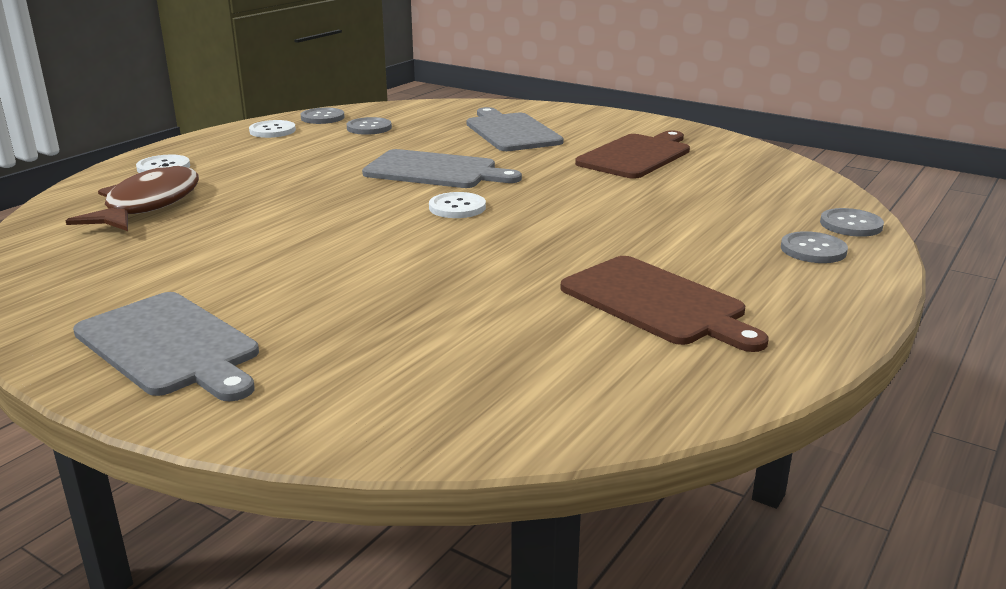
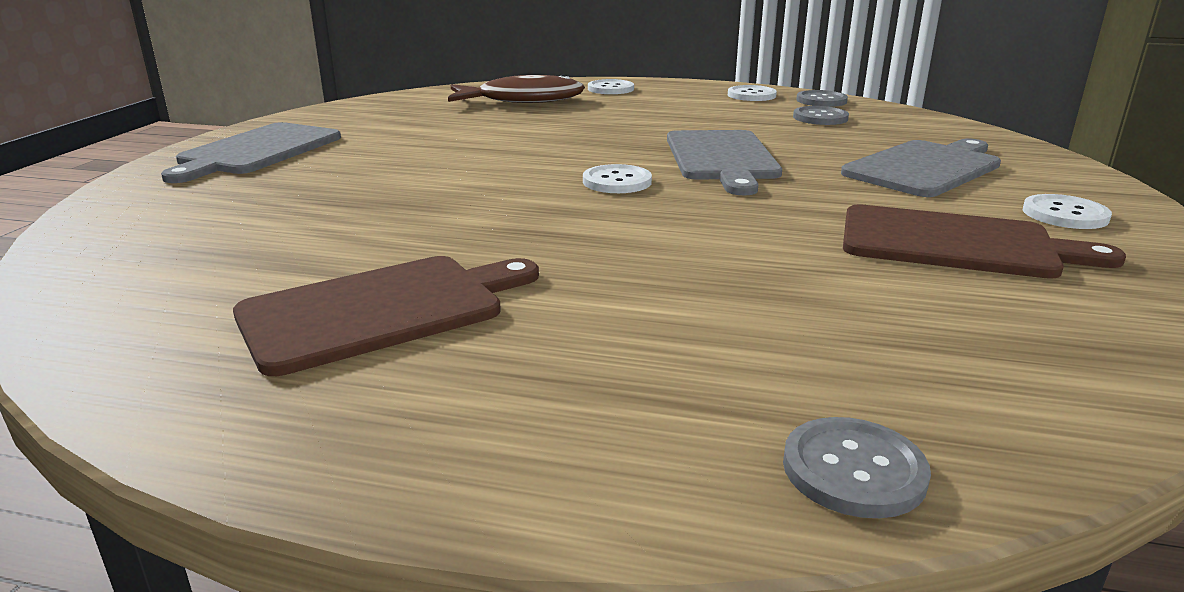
camera: 70 degrees right, 0 degrees up
brown cutting board [561,256,769,352] -> brown cutting board turned 150 degrees counterclockwise [233,256,539,376]
grey button [781,231,848,263] -> none
none -> white button [1023,194,1112,229]

